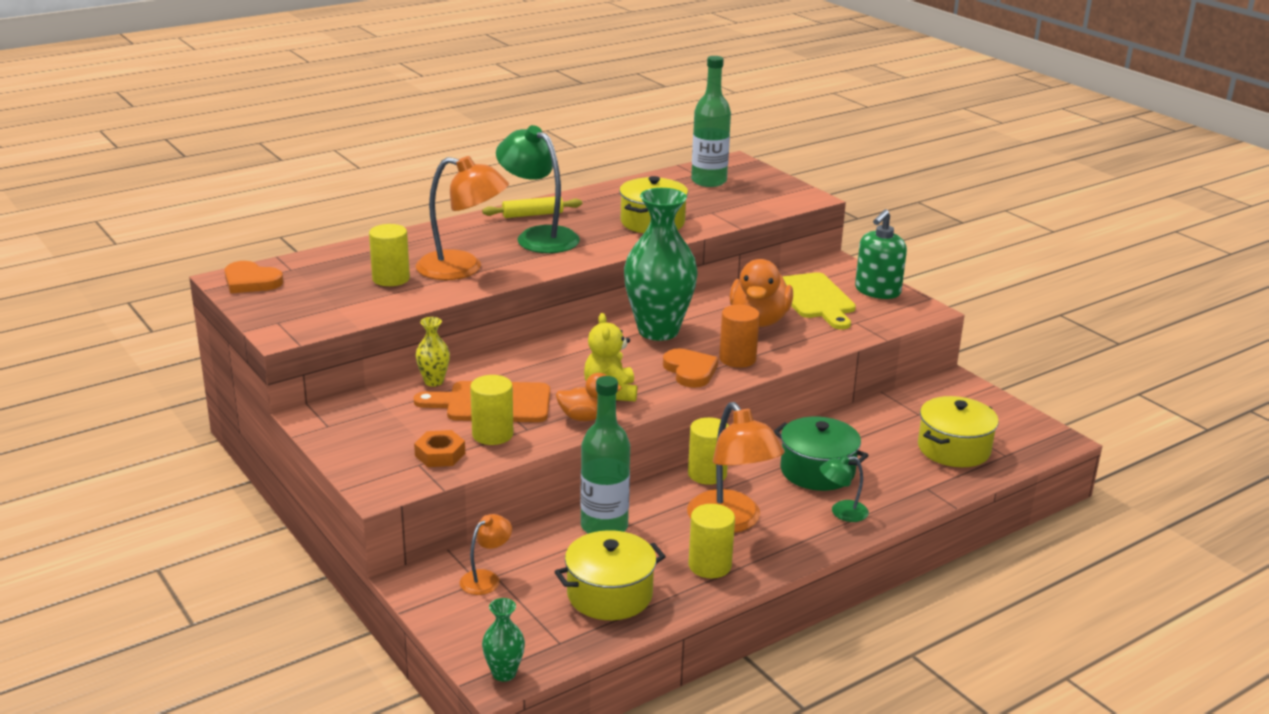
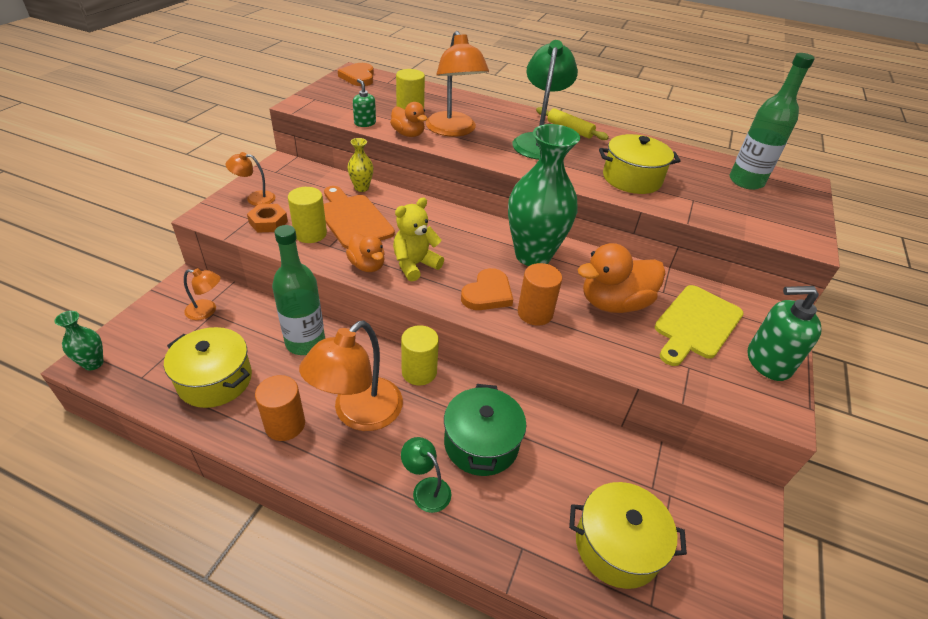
camera: 55 degrees right, 15 degrees up
yellow cylinder [689,504,735,578] -> orange cylinder [255,375,305,441]
none -> orange lamp [226,152,275,206]
none -> green soap dispenser [353,79,376,127]
none -> orange duck [390,102,427,137]

